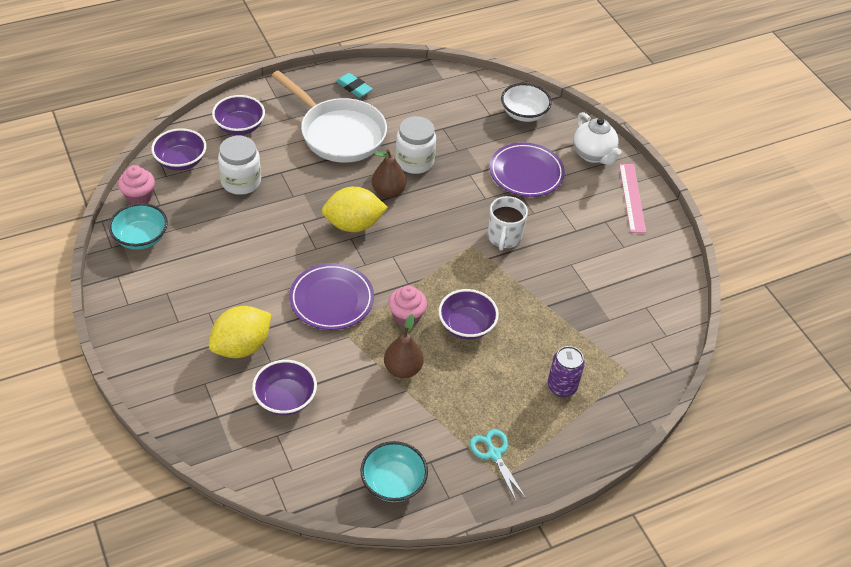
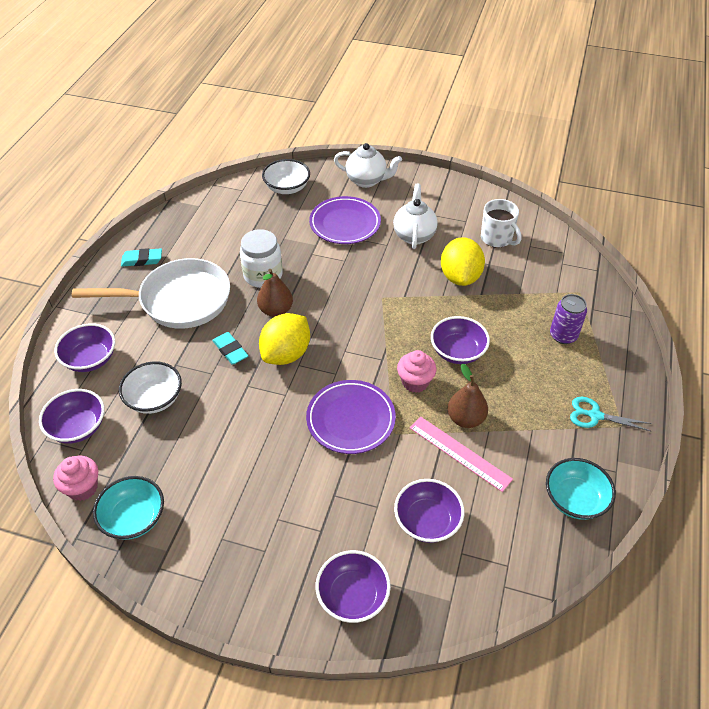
camera: 45 degrees left, 0 degrees up
yellow lemon [209,306,271,358] -> yellow lemon moved to [441,237,485,286]
white jar [218,136,261,195] -> white bowl [119,361,182,414]
white mug [488,196,528,251] -> white mug moved to [481,199,521,248]
pink ruler [619,164,646,233] -> pink ruler moved to [410,417,513,492]
none -> turquoise eraser [212,332,248,365]
none -> purple bowl [316,550,391,623]
none -> white teapot [393,184,438,249]

